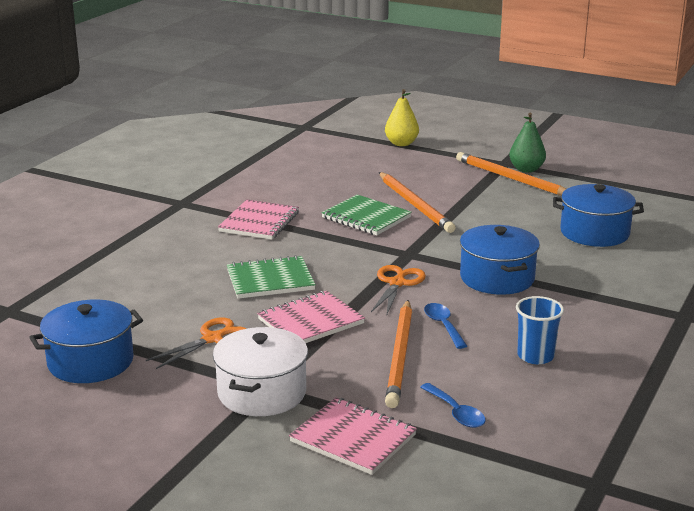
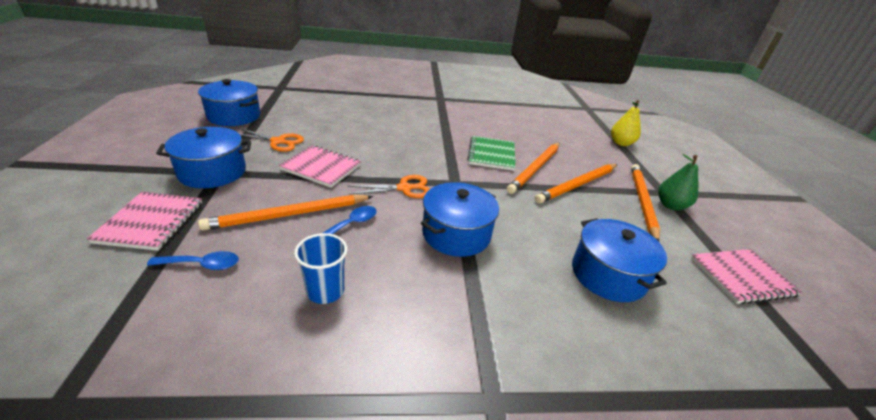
camera: 55 degrees right, 10 degrees up
white pot [213,327,308,416] -> blue pot [156,127,251,188]
pink notebook [218,199,299,240] -> pink notebook moved to [691,249,803,304]
green notebook [227,255,316,299] -> none
blue spoon [420,383,486,428] -> blue spoon turned 120 degrees counterclockwise [147,251,239,270]
none -> orange pencil [535,164,618,204]

